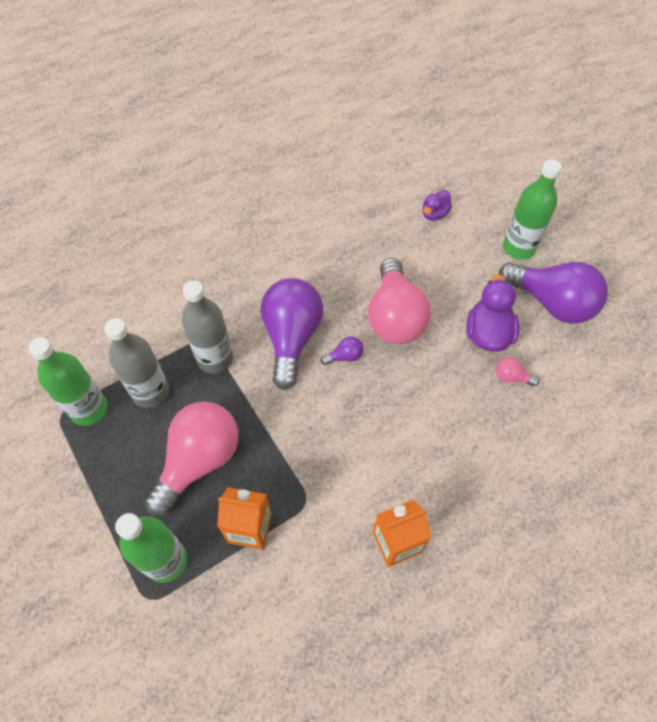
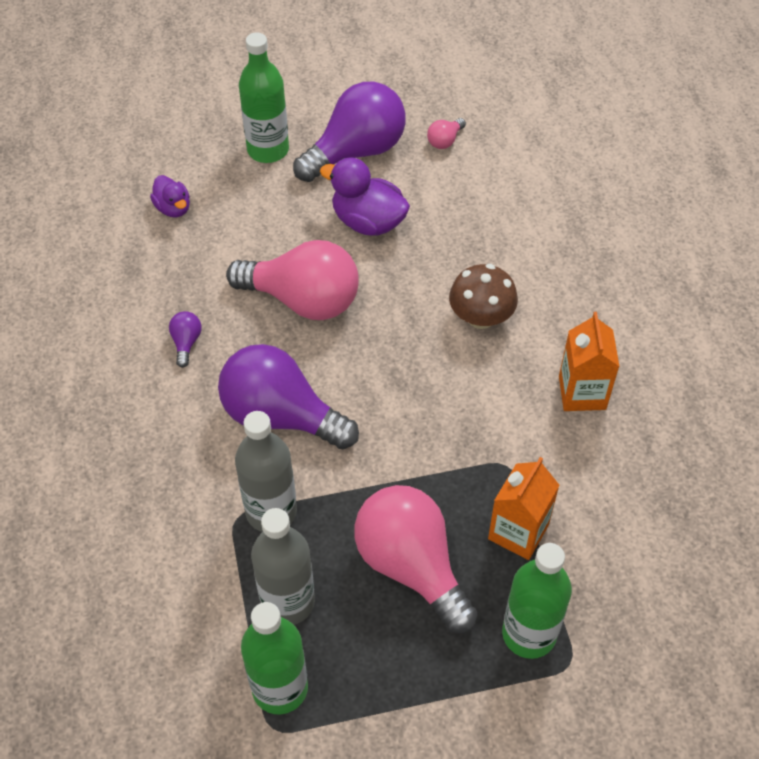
camera: 70 degrees left, 5 degrees down
purple light bulb [321,336,363,365] -> purple light bulb moved to [169,311,201,368]
pink light bulb [496,357,539,386] -> pink light bulb moved to [427,118,466,149]
none -> brown mushroom [449,264,518,329]

